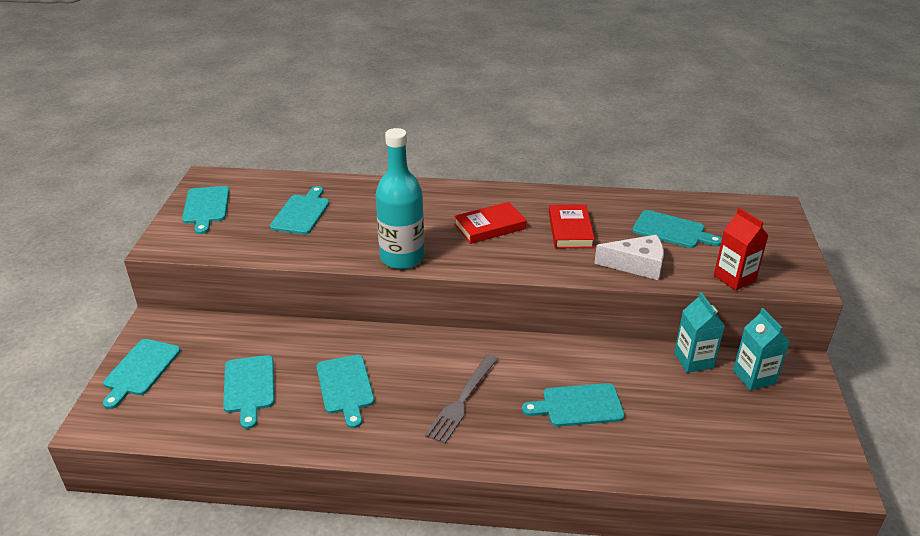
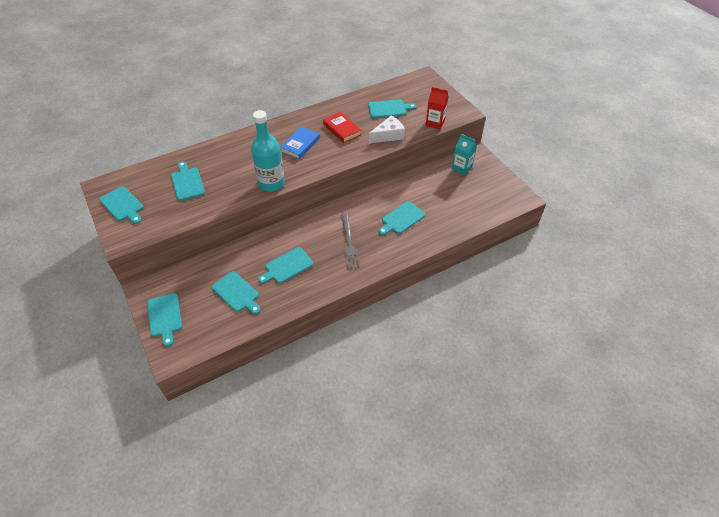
camera: 35 degrees left, 15 degrees up
turquoise cutting board [317,355,374,428] -> turquoise cutting board turned 105 degrees clockwise [258,247,313,284]
red book [454,202,527,244] -> blue book [280,127,320,160]
turquoise carton [674,292,725,373] -> none

